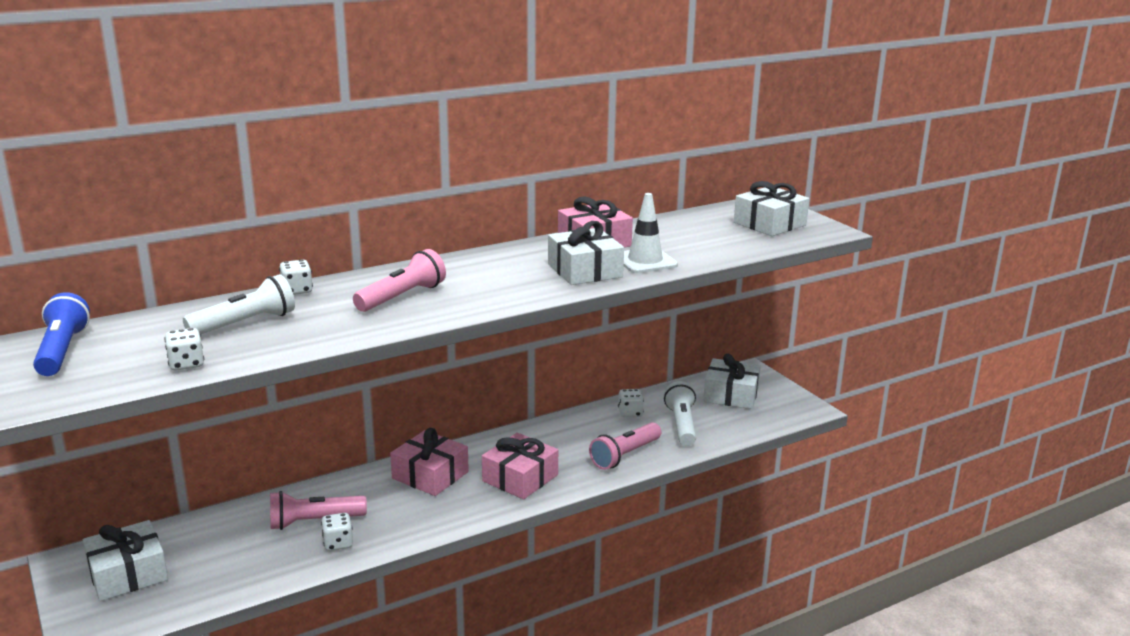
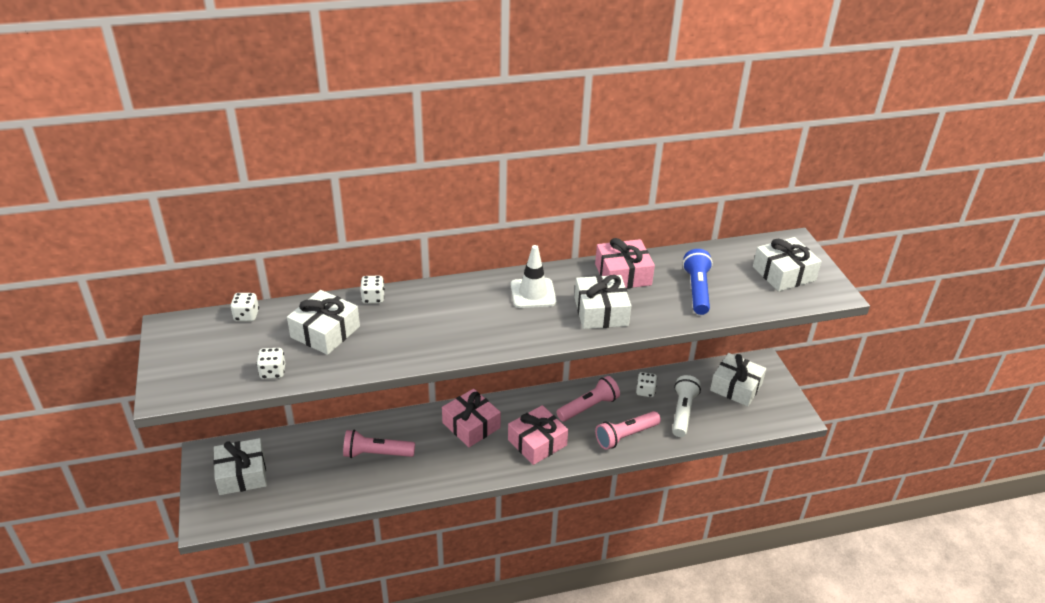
camera: 15 degrees right, 15 degrees up
blue flashlight [33,292,90,376] -> blue flashlight moved to [683,249,713,315]
white flashlight [183,274,295,334] -> white gift [287,290,360,355]
white dice [321,513,353,551] -> white dice moved to [230,293,259,321]
pink flashlight [353,249,446,312] -> pink flashlight moved to [557,376,620,422]
white traffic cone [624,193,678,273] -> white traffic cone moved to [511,245,556,308]

